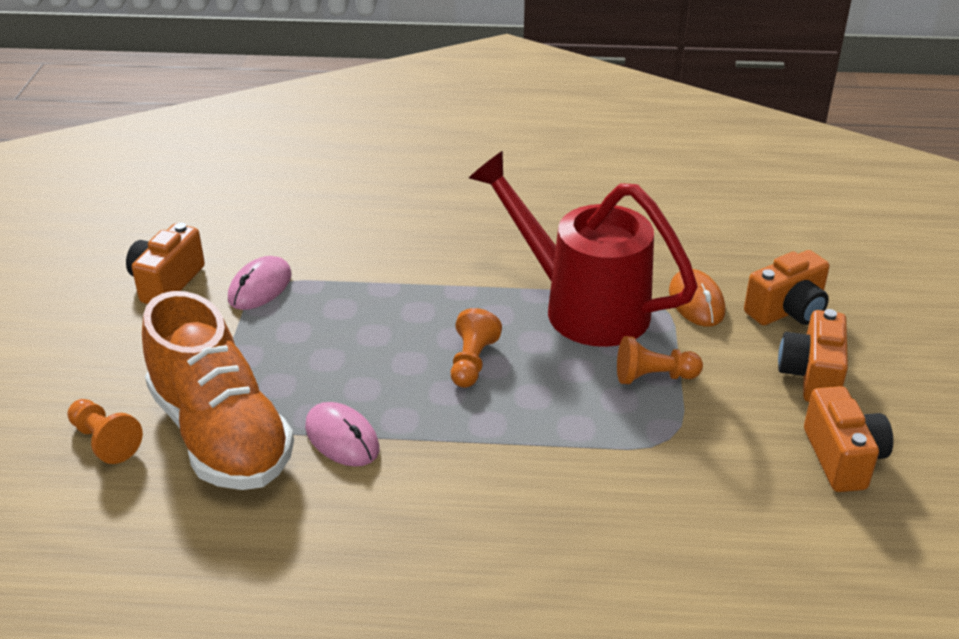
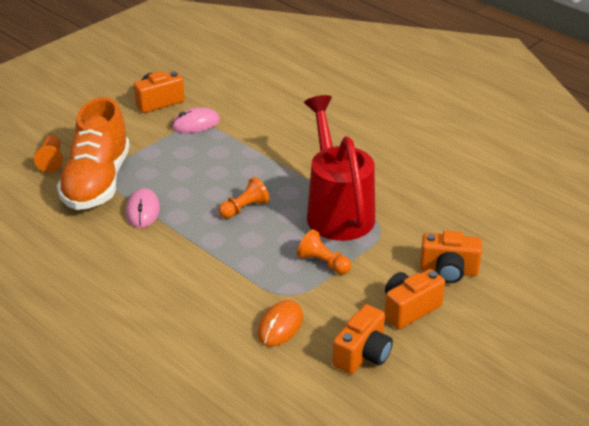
camera: 40 degrees right, 0 degrees up
orange mouse [669,269,725,327] -> orange mouse moved to [257,300,303,347]

